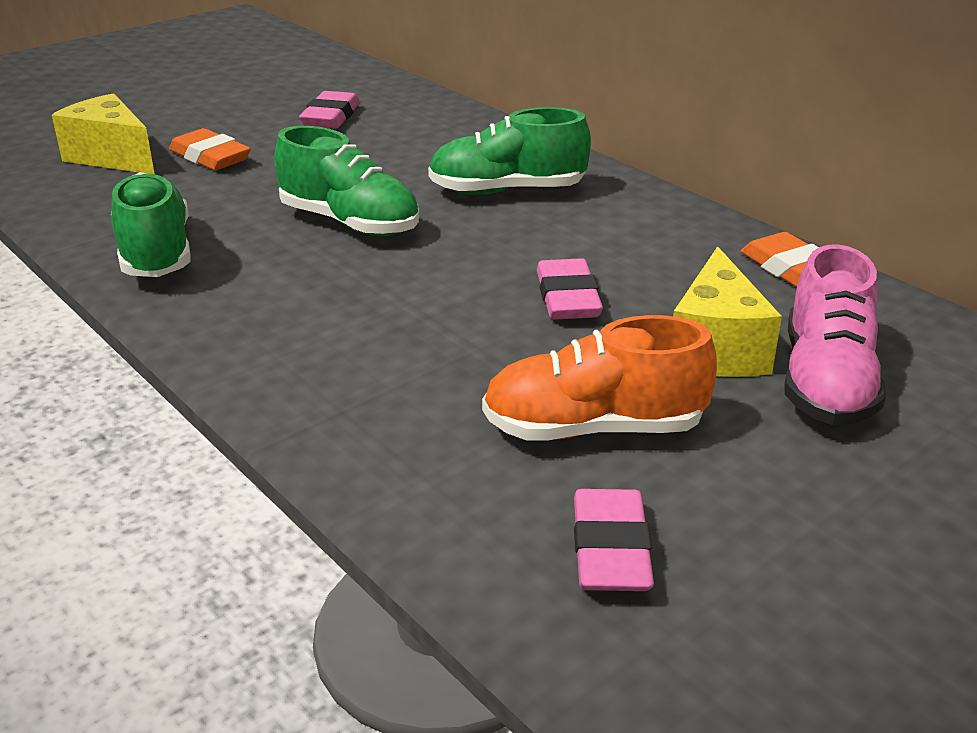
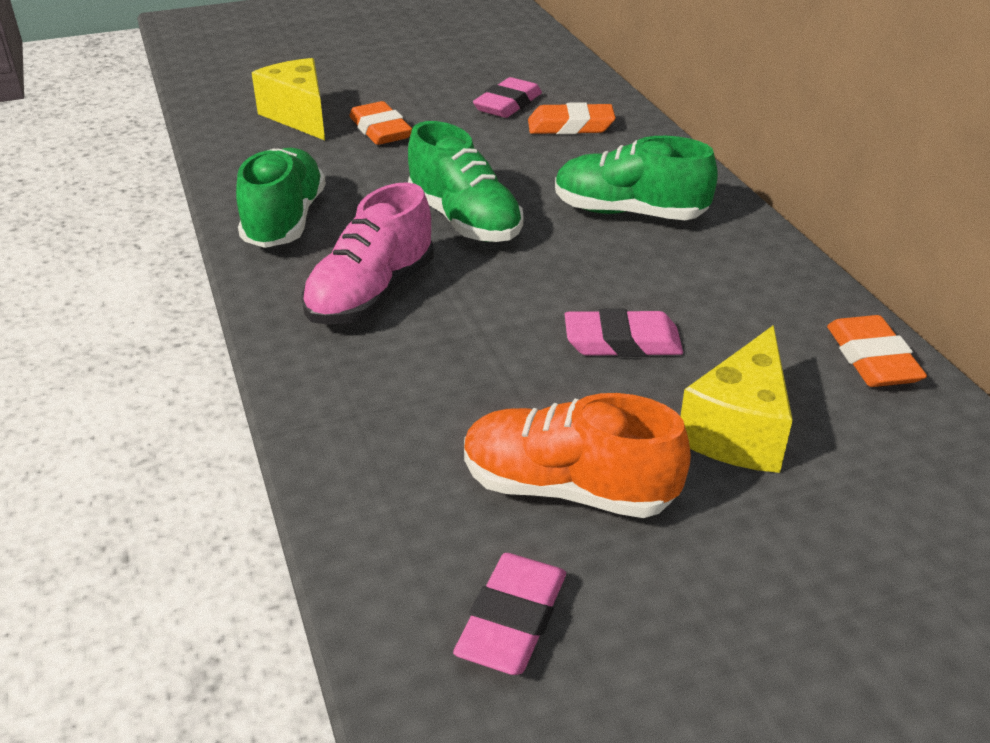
camera: 20 degrees right, 5 degrees up
pink eraser [537,258,603,320] -> pink eraser turned 75 degrees clockwise [565,308,683,357]
pink shoe [784,244,886,425] -> pink shoe moved to [301,182,434,325]
none -> orange eraser [528,102,616,135]

